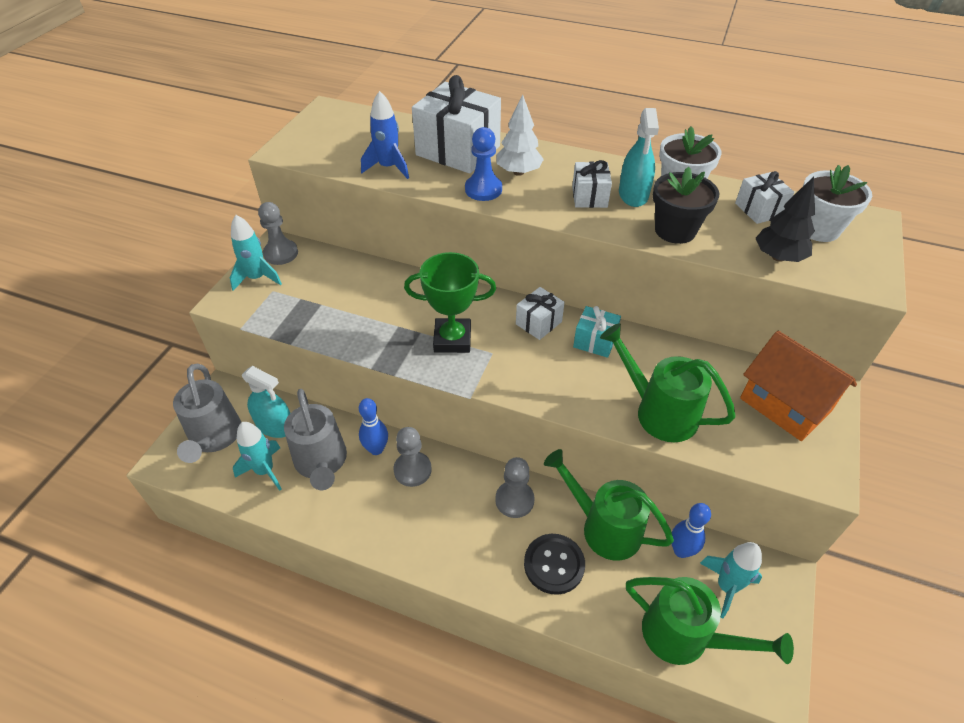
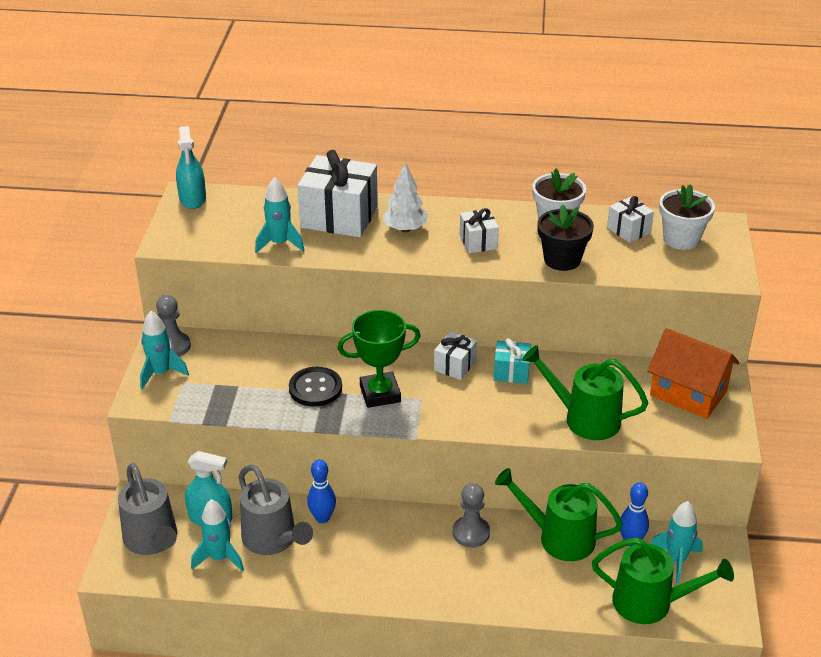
camera: 15 degrees left, 10 degrees down
blue rocket [361,91,409,179] -> turquoise rocket [255,177,304,253]
grey pawn [394,427,432,487] -> none
blue pawn [465,127,502,201] -> none
black button [524,534,585,595] -> black button moved to [289,367,342,407]
turquoise spray bottle [619,108,659,207] -> turquoise spray bottle moved to [176,126,206,209]
black tree [755,177,815,262] -> none

